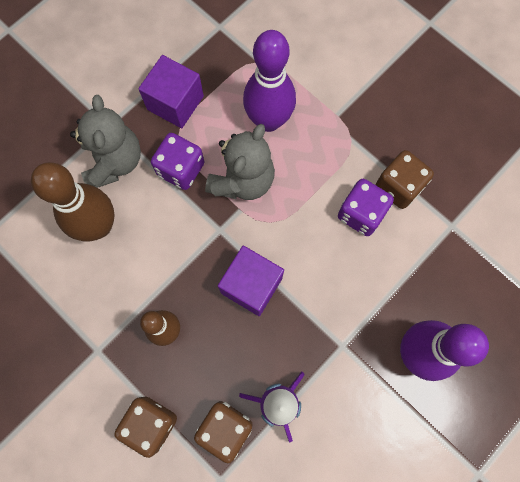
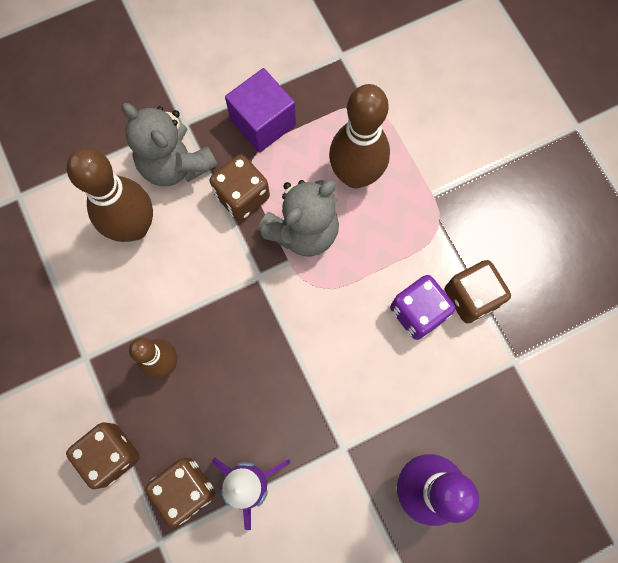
camera: 20 degrees right, 0 degrees up
grey teddy bear [70,95,141,188] -> grey teddy bear turned 120 degrees clockwise [122,103,217,186]
purple dice [151,133,205,190] -> brown dice [210,154,270,221]
purple cube [218,246,284,316] -> none
purple bowling pin [243,30,296,132] -> brown bowling pin [329,84,390,189]

